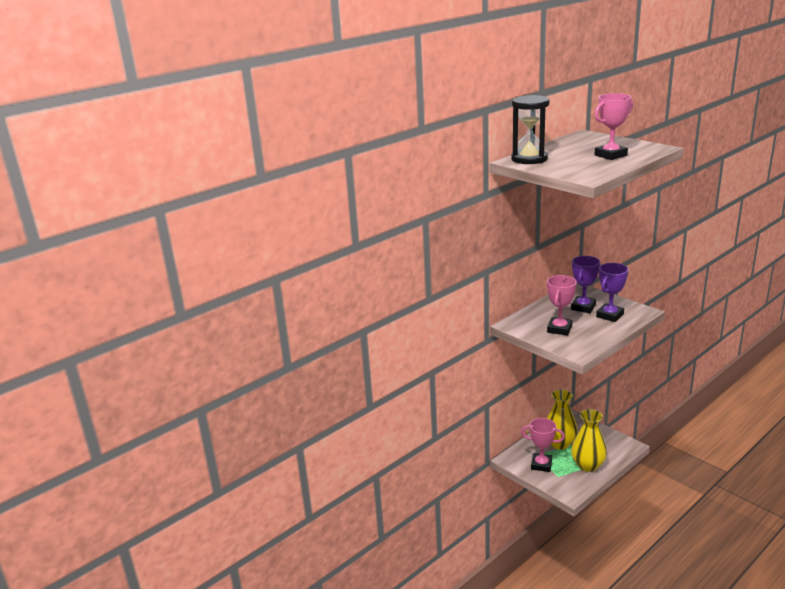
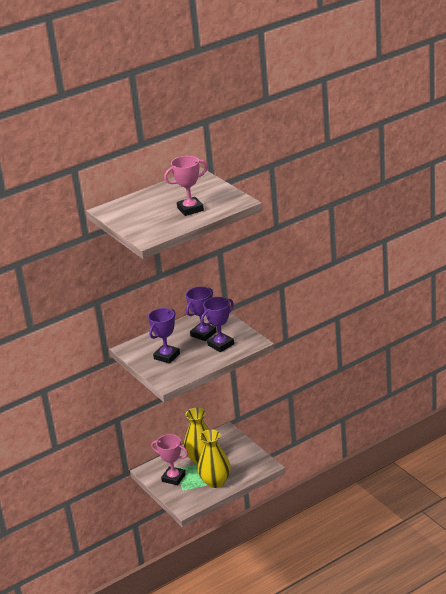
camera: 10 degrees right, 5 degrees up
black hourglass [511,95,550,164] -> none
pink trophy [547,275,577,335] -> purple trophy [148,308,180,364]

